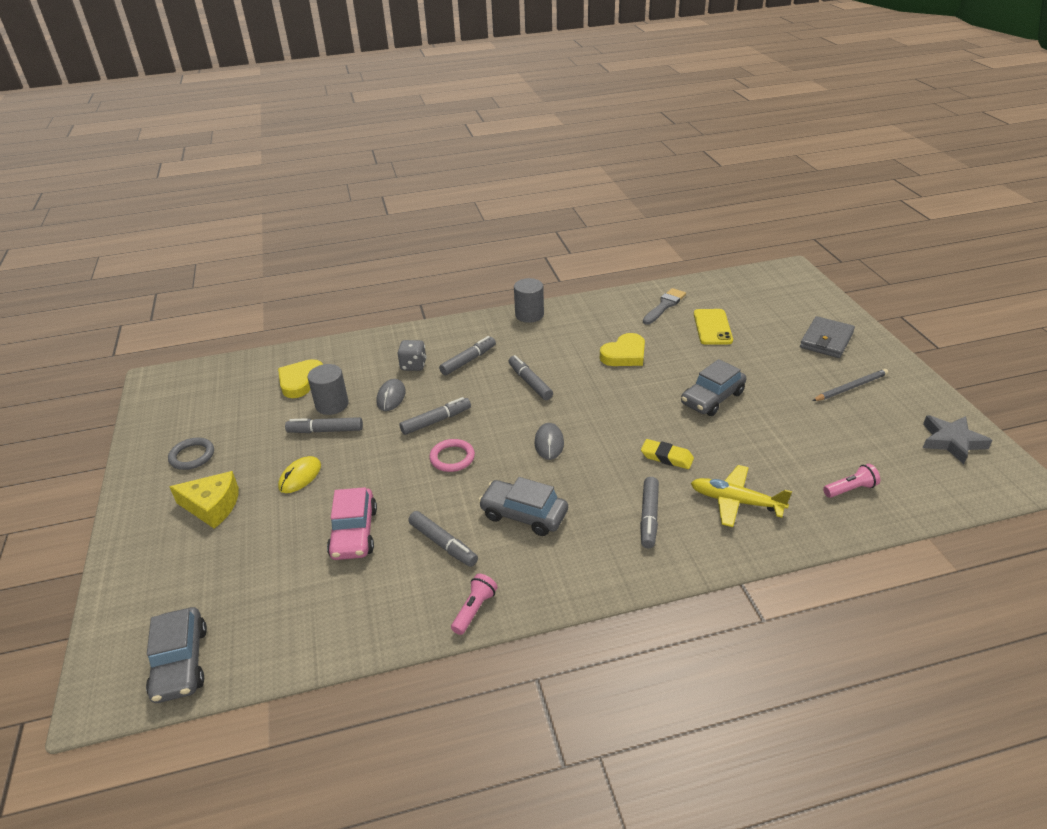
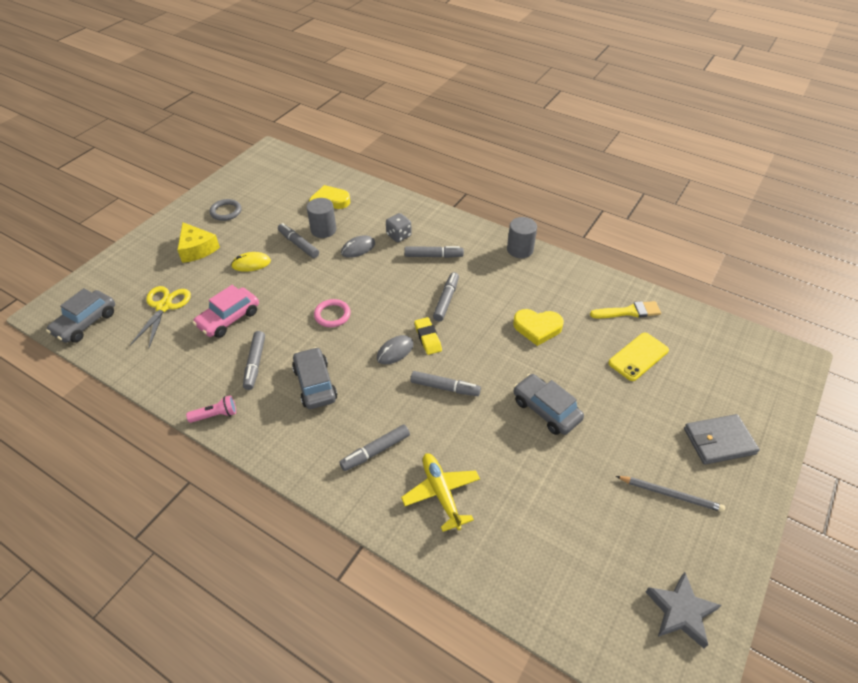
camera: 45 degrees right, 10 degrees up
grey marker [399,397,471,435] -> grey marker moved to [411,371,481,396]
yellow eraser [641,439,694,469] -> yellow eraser moved to [414,317,442,355]
grey brush [643,288,686,325] -> yellow brush [590,301,661,319]
grey car [681,359,746,416] -> grey car turned 45 degrees clockwise [513,374,584,435]
pink flashlight [823,464,880,498] -> none
none -> yellow scissors [130,286,191,349]

